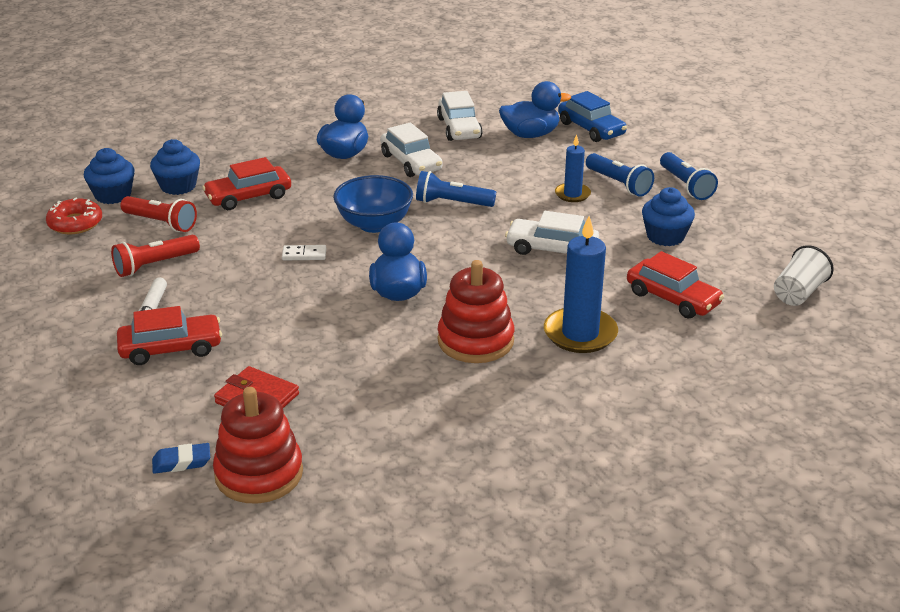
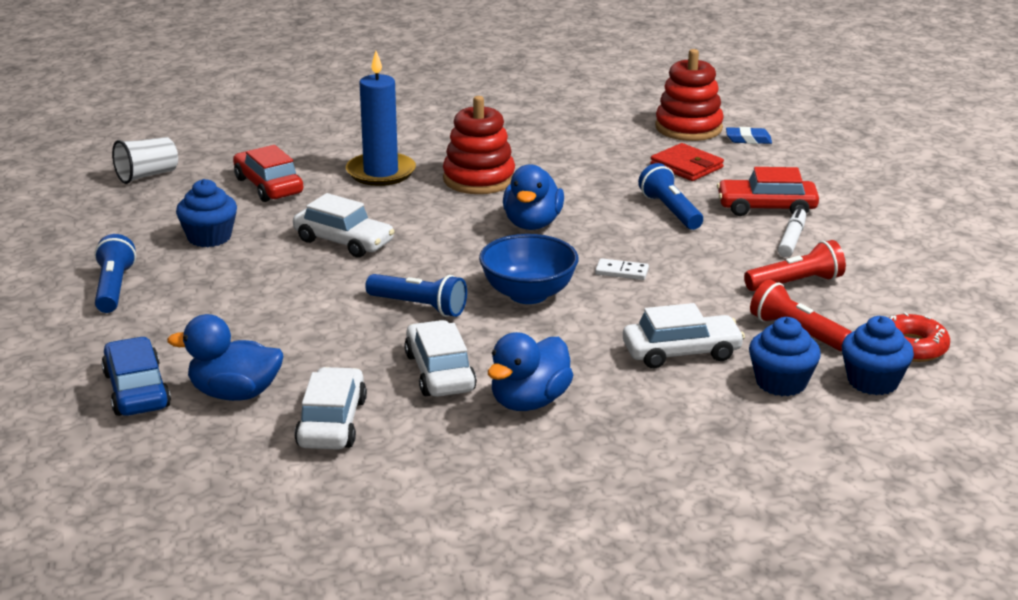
camera: 165 degrees left, 5 degrees down
red car [202,157,291,210] -> white car [623,303,745,368]
blue candle [555,135,591,202] -> none
blue flashlight [586,153,654,197] -> blue flashlight moved to [638,163,703,230]

